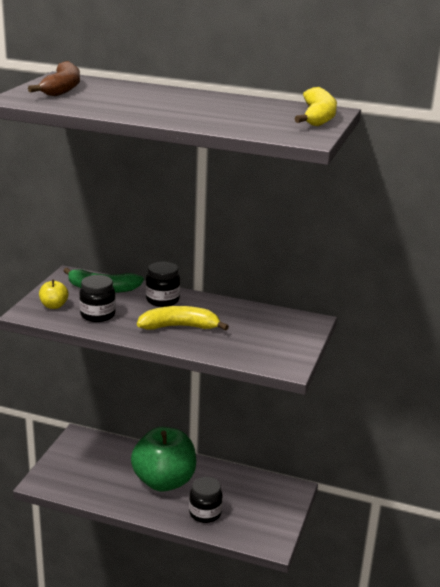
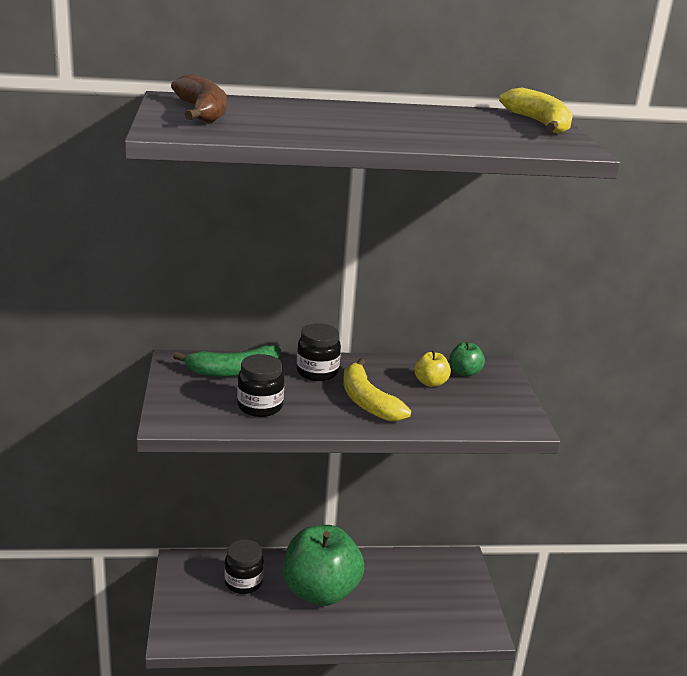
camera: 25 degrees left, 0 degrees up
yellow apple [39,280,68,309] -> yellow apple moved to [414,351,451,387]
yellow banana [137,306,229,331] -> yellow banana turned 90 degrees counterclockwise [343,358,411,421]
black jar [189,477,222,523] -> black jar moved to [224,539,264,594]
none -> green apple [449,342,485,377]

